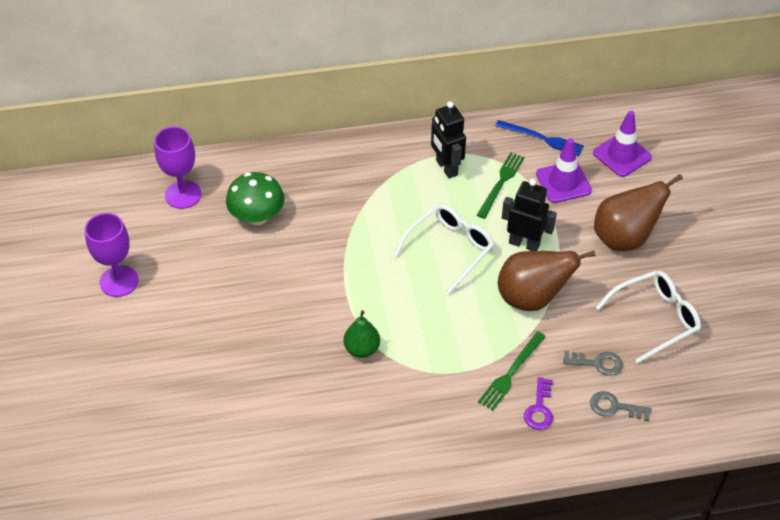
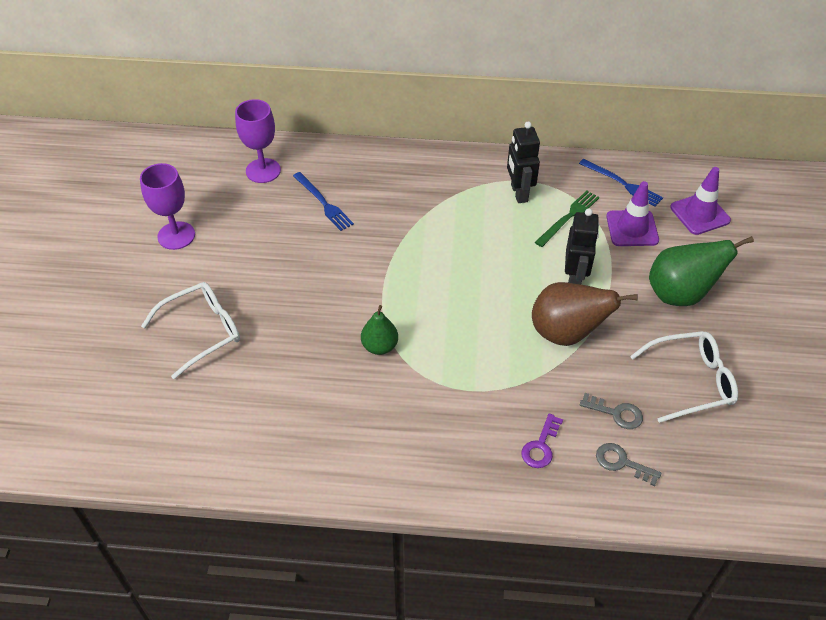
camera: 15 degrees right, 0 degrees up
green mushroom [226,172,284,225] -> blue fork [293,172,354,231]
white glasses [394,204,494,294] -> white glasses moved to [141,282,240,379]
green fork [478,331,546,411] -> none
black robot [502,179,557,251] -> black robot turned 60 degrees clockwise [565,208,599,285]
brown pear [594,174,683,251] -> green pear [649,236,754,306]

